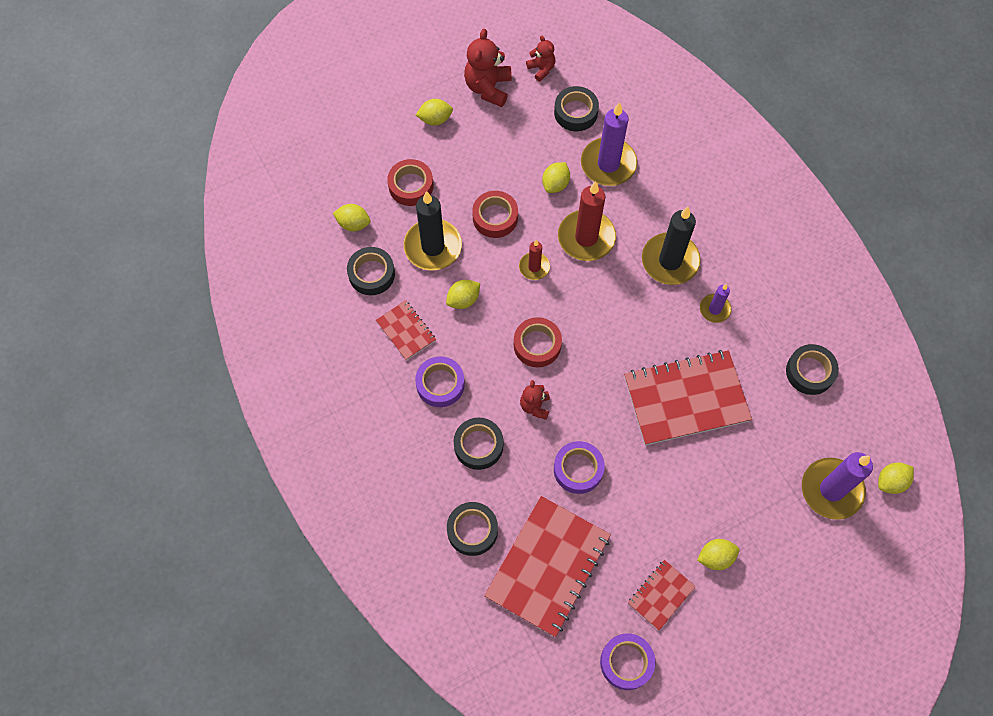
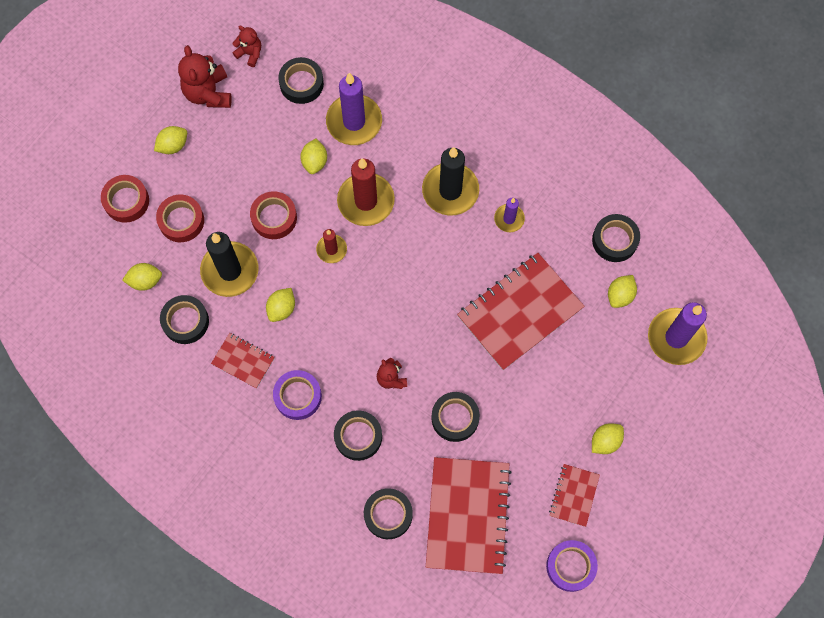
camera: 25 degrees left, 5 degrees up
red tape [514,317,562,367] -> red tape moved to [101,175,149,223]
purple tape [554,441,605,494] -> black tape [432,392,480,442]
yellow lemon [878,462,914,494] -> yellow lemon moved to [608,275,637,308]

